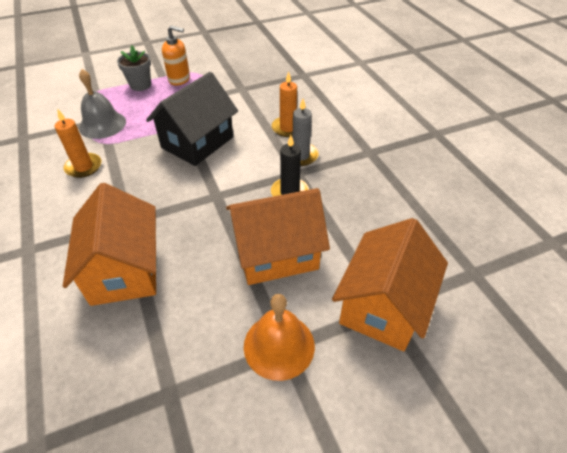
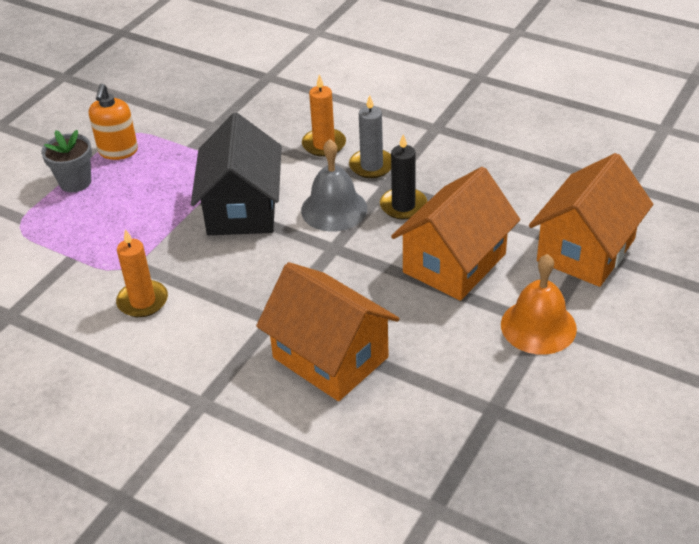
camera: 35 degrees left, 5 degrees down
grey bell [79,69,126,139] -> grey bell moved to [301,139,367,232]
orange soap dispenser [162,25,190,86] -> orange soap dispenser turned 120 degrees clockwise [89,84,138,160]
orange house [332,218,448,351] -> orange house turned 45 degrees clockwise [529,153,653,287]

